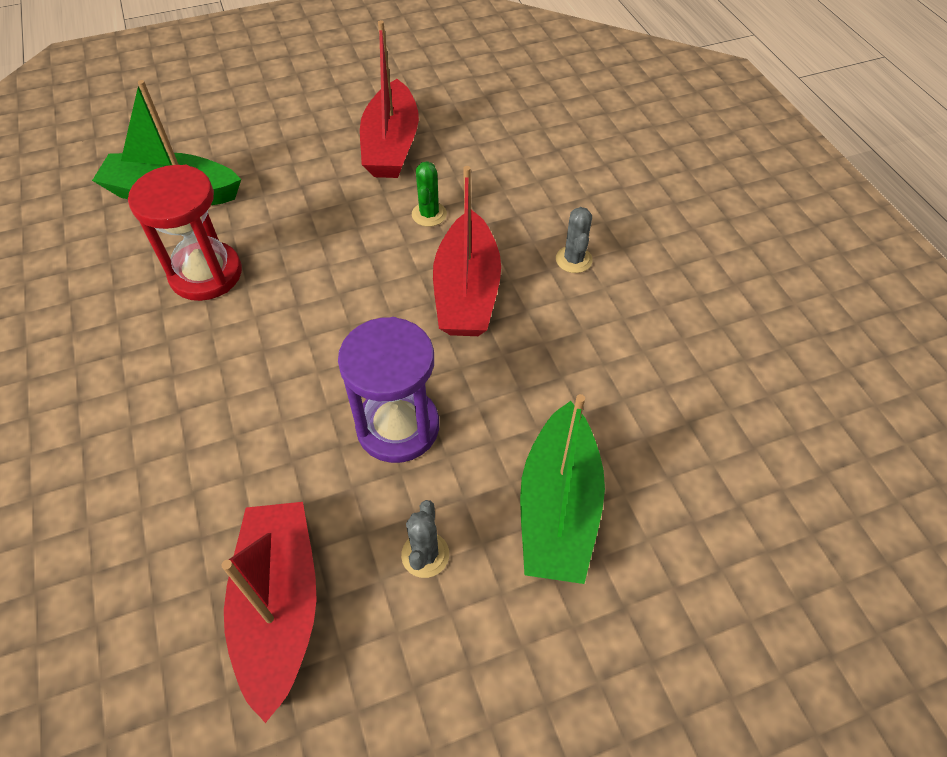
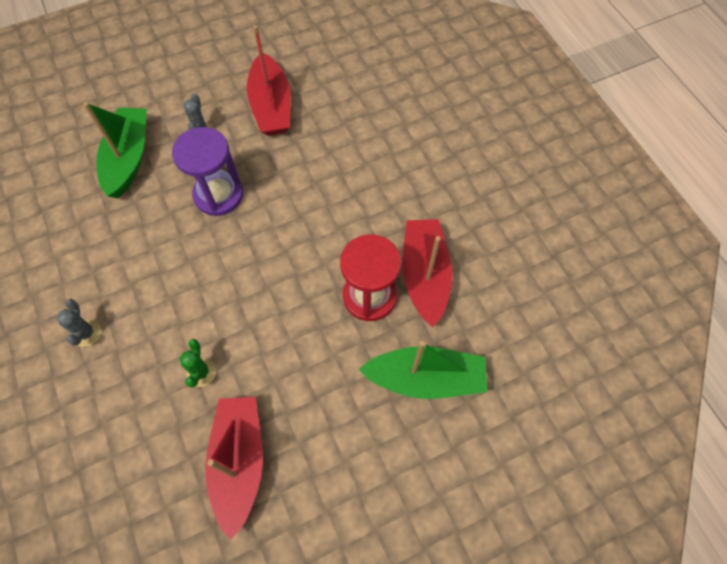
camera: 175 degrees right, 10 degrees up
red boat [433,166,501,336] -> red boat moved to [402,219,453,327]

